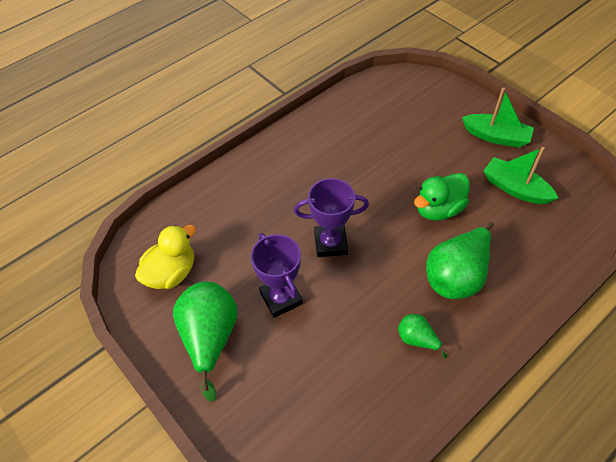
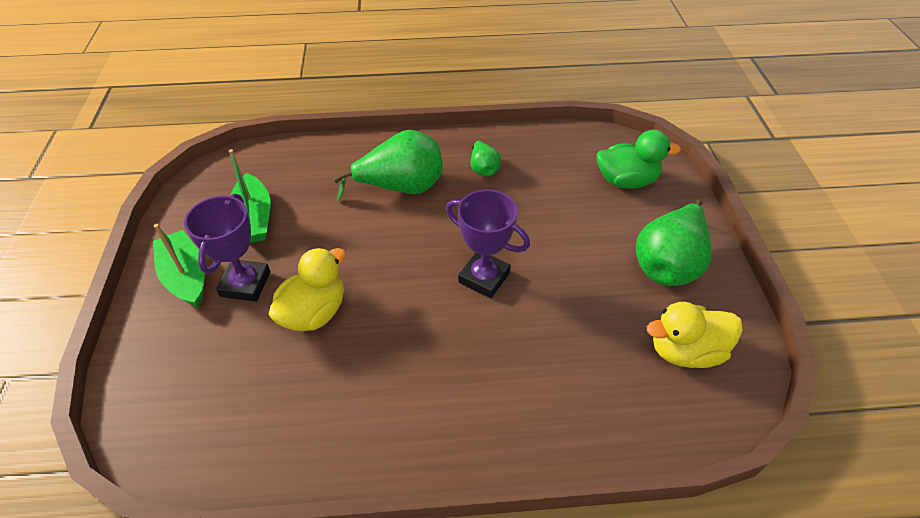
camera: 145 degrees left, 5 degrees down
purple trophy [251,233,303,318] -> purple trophy moved to [184,194,270,302]
green duck [414,173,470,221] -> green duck moved to [596,129,681,189]
none -> yellow duck [268,248,346,331]

